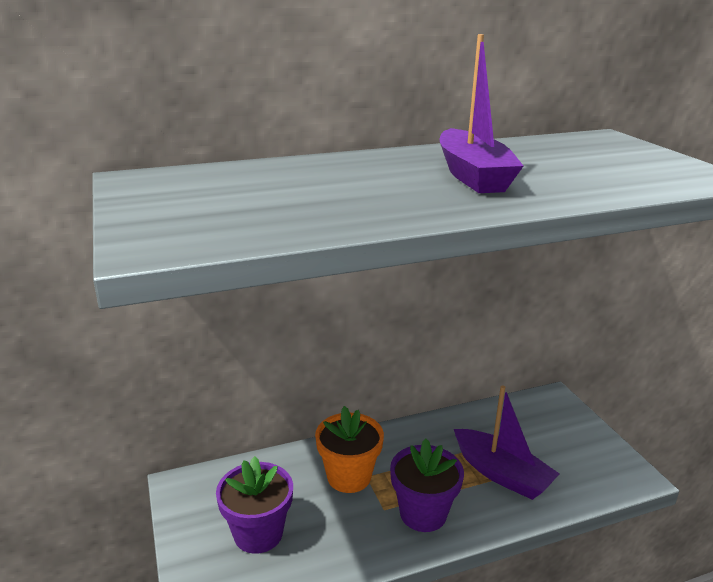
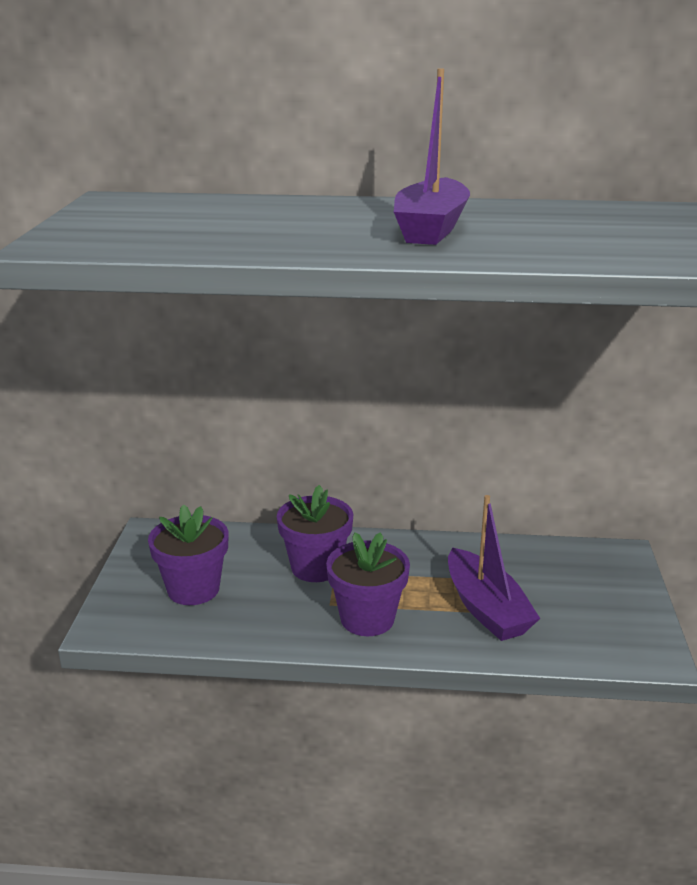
camera: 25 degrees right, 0 degrees up
orange flower pot [315,406,384,493] -> purple flower pot [277,485,353,582]

